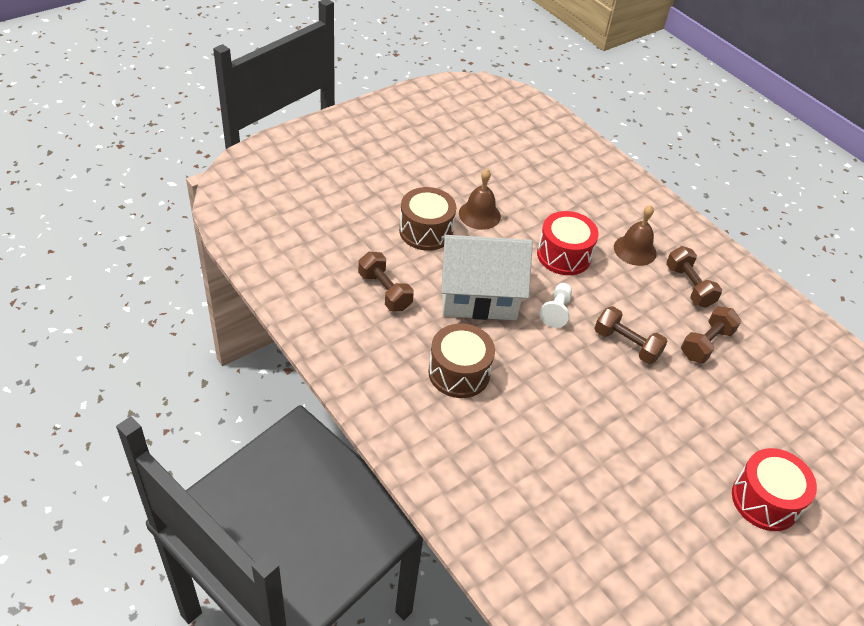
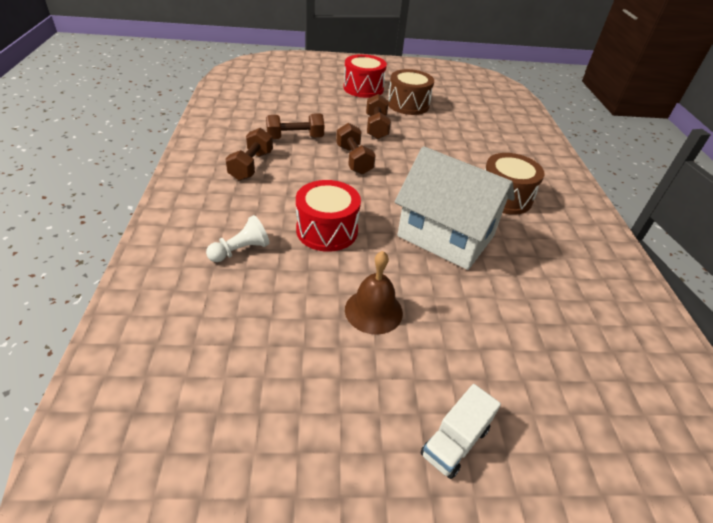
camera: 145 degrees left, 5 degrees down
brown dumbbell [358,252,414,311] -> brown dumbbell moved to [366,94,391,139]
brown drum [399,187,456,251] -> brown drum moved to [388,69,434,115]
white pawn [539,283,572,328] -> white pawn moved to [206,215,270,262]
brown bell [614,205,657,266] -> none
none -> white truck [421,384,501,479]

